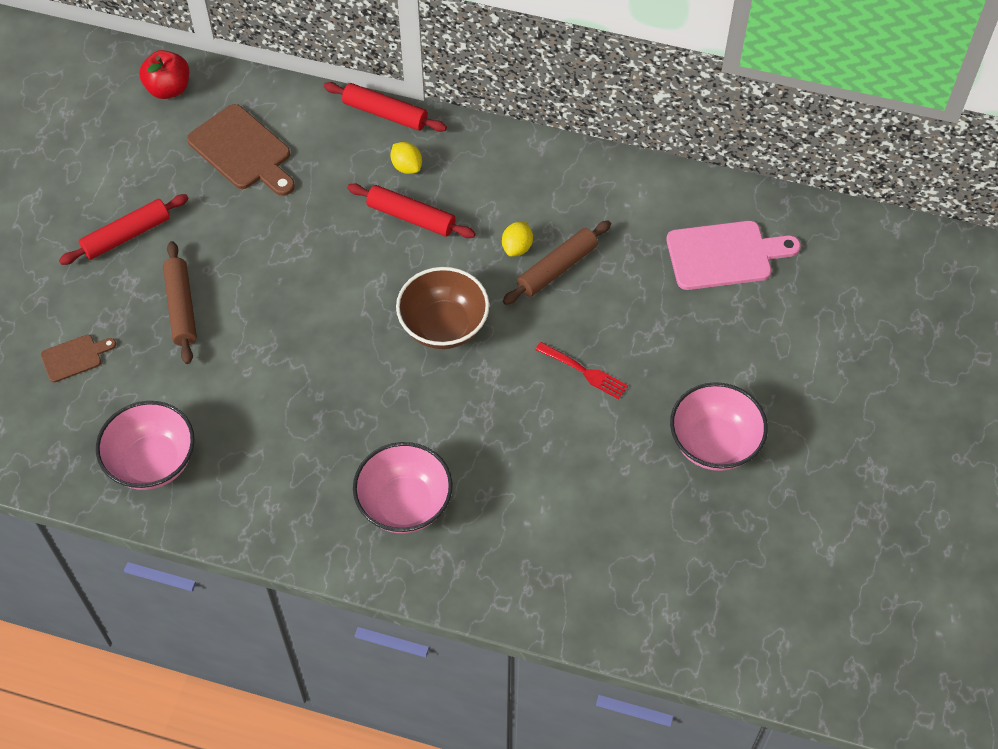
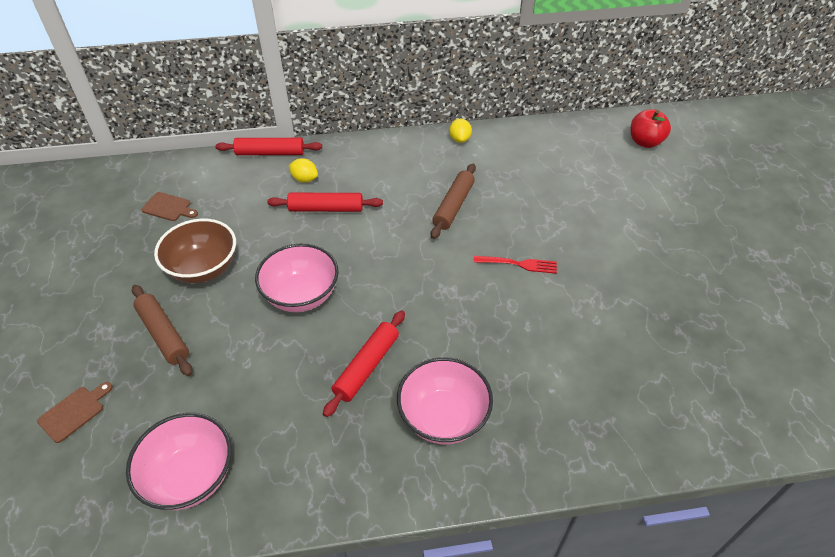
camera: 25 degrees left, 10 degrees down
red rolling pin [59,194,189,265] -> red rolling pin moved to [323,310,405,417]
red apple [139,50,189,99] -> red apple moved to [631,109,671,148]
brown cutting board [187,104,295,196] -> brown cutting board [141,192,198,221], size x0.54
brown bowl [396,267,489,349] -> brown bowl moved to [154,219,236,284]
yellow lemon [502,222,533,257] -> yellow lemon moved to [449,119,472,143]
pink cutting board [667,221,801,290] -> none
pink bowl [670,382,768,471] -> pink bowl moved to [255,244,339,312]

